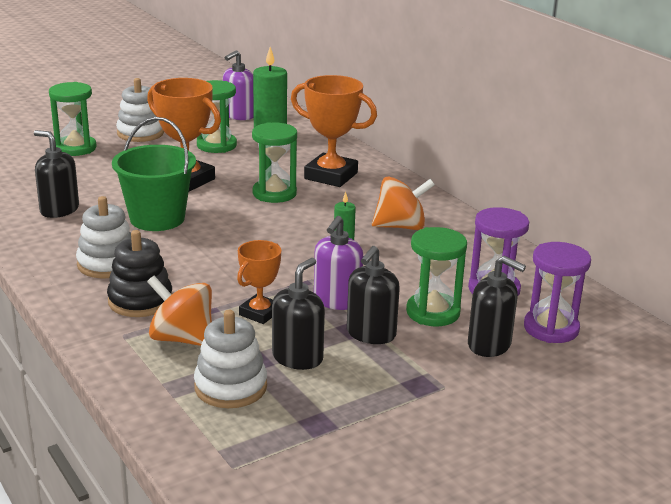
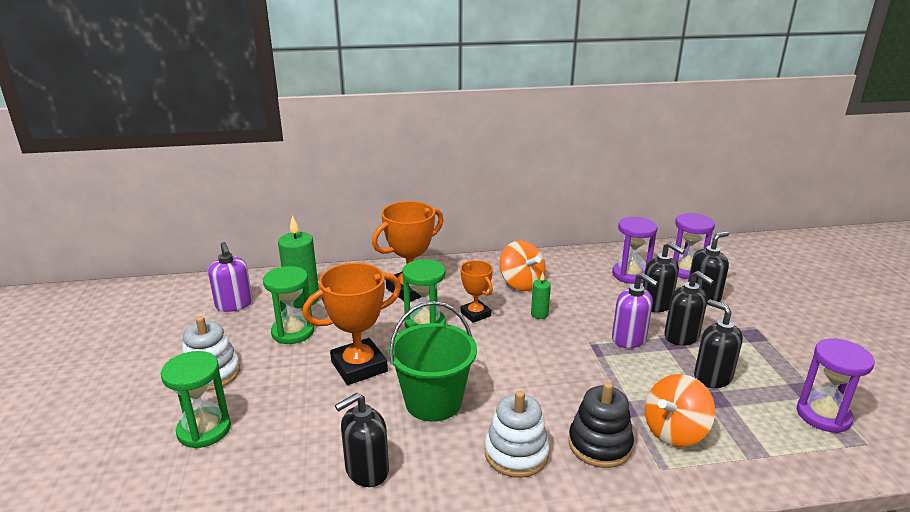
camera: 65 degrees left, 0 degrees up
white stacking toy [194,310,267,408] -> none
orange trophy [237,240,281,324] -> orange trophy moved to [460,260,493,323]
orange spinning top [372,176,435,230] -> orange spinning top turned 135 degrees clockwise [500,240,546,291]
green hourglass [406,227,467,326] -> black soap dispenser [643,242,685,313]
none -> purple hourglass [797,339,875,433]

